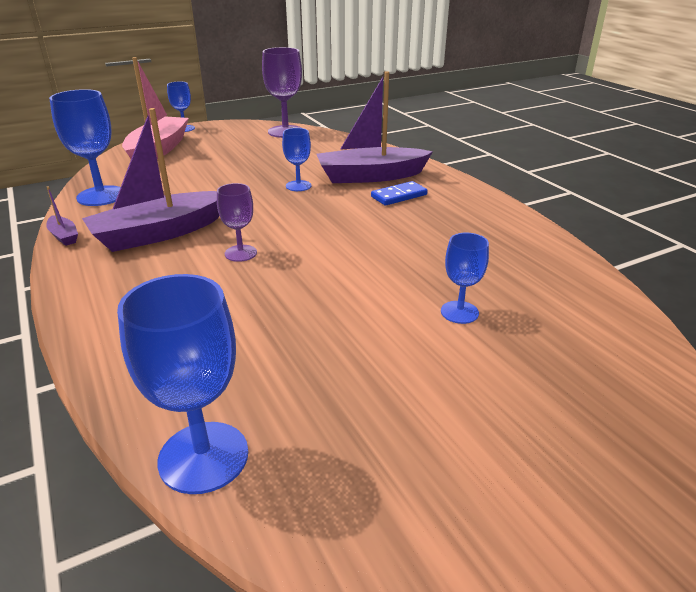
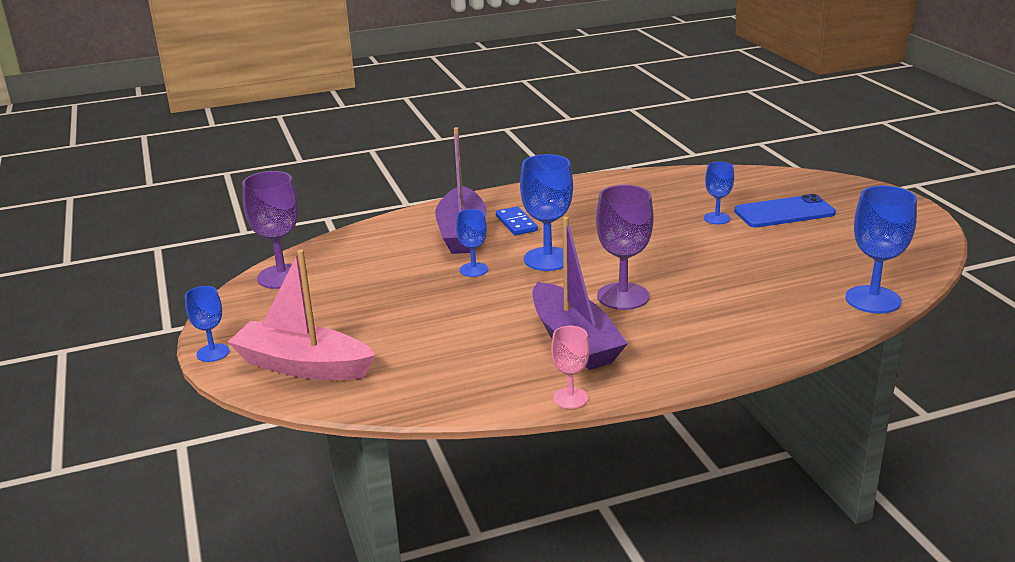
camera: 80 degrees left, 5 degrees down
purple boat [46,186,78,246] -> pink goblet [551,326,589,409]
blue goblet [49,89,121,206] -> blue goblet moved to [520,154,573,271]
purple goblet [217,183,257,262] -> purple goblet [596,185,654,310], size x1.73
none -> blue phone [734,194,836,227]

